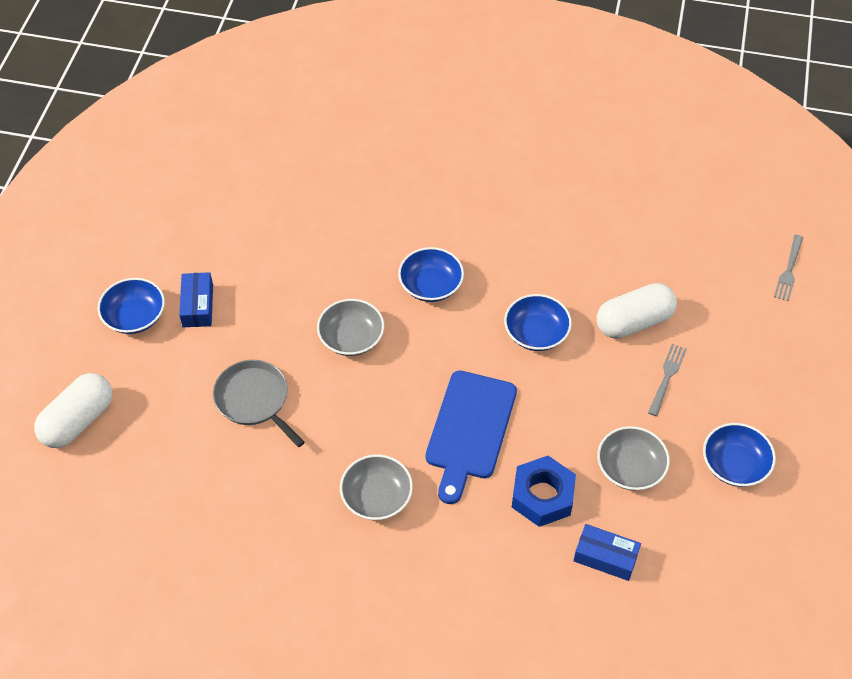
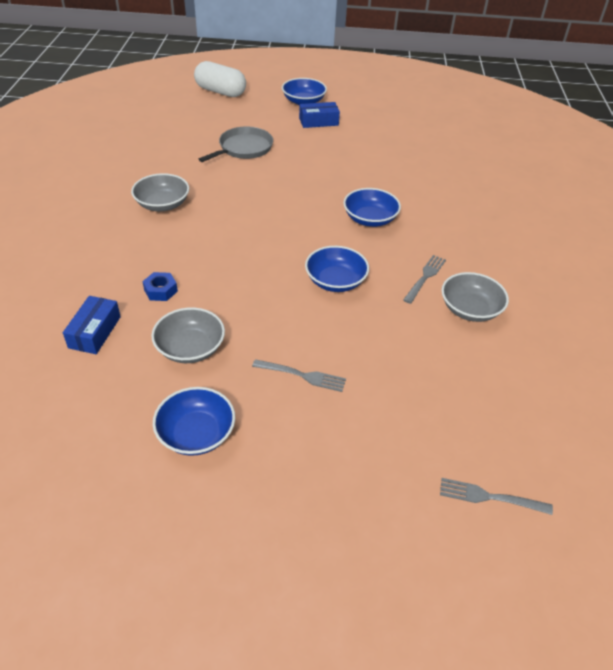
camera: 80 degrees right, 10 degrees down
grey bowl [317,299,384,356] -> grey bowl moved to [441,272,509,322]
blue cutting board [426,371,517,504] -> none
blue nut [512,456,576,527] -> blue nut [142,272,178,301], size x0.55
white capsule [597,283,677,339] -> none
none -> grey fork [403,255,446,304]

